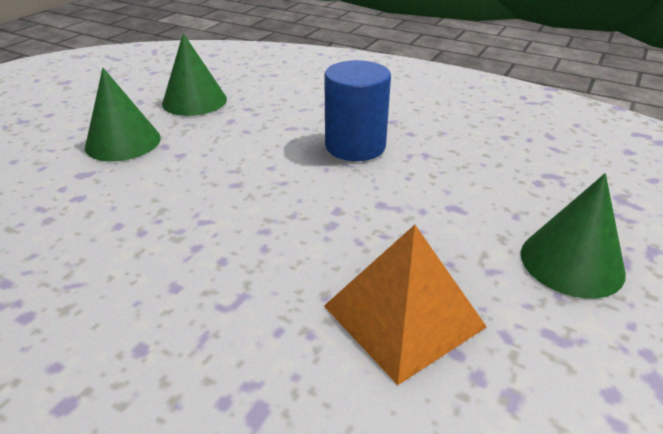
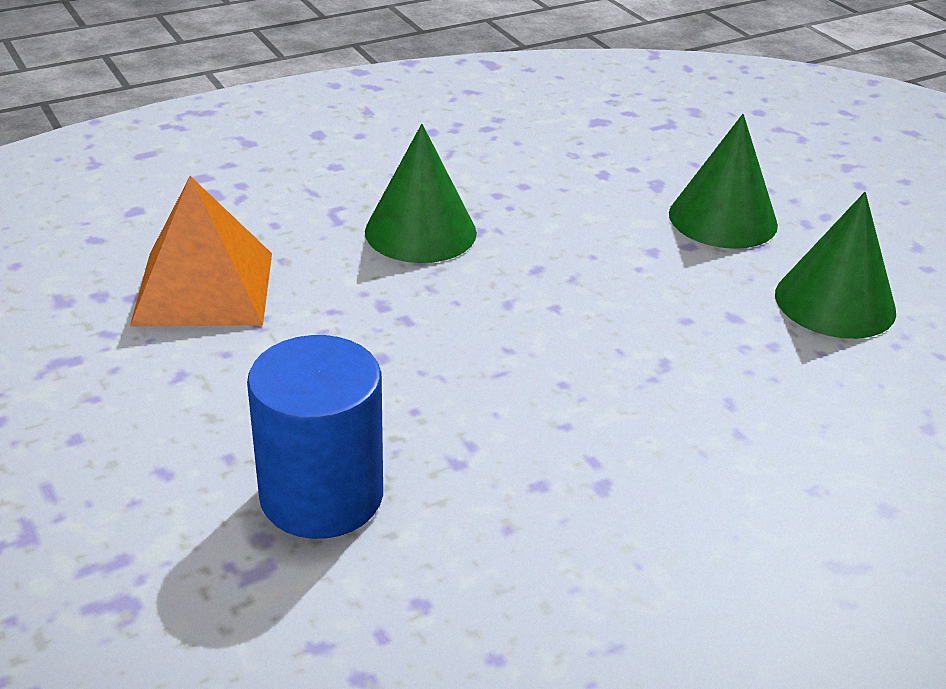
camera: 120 degrees right, 0 degrees up
blue cylinder [324,60,391,161] -> blue cylinder moved to [247,335,383,539]
green cone [521,173,626,299] -> green cone moved to [365,124,477,263]

